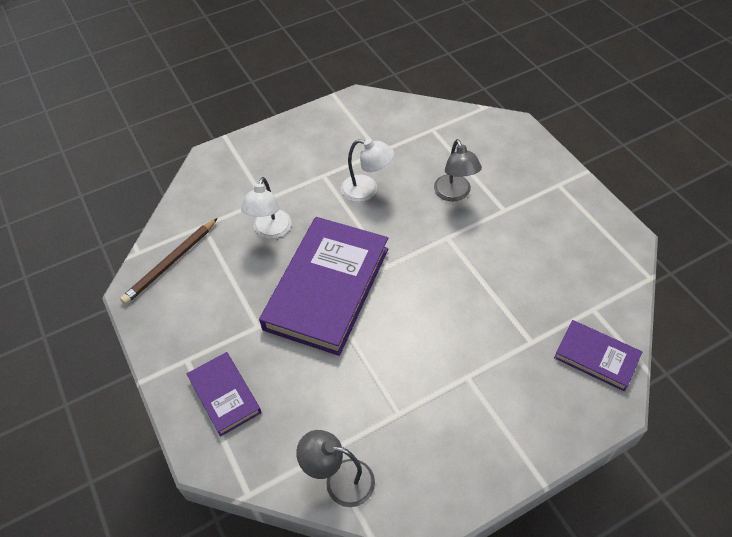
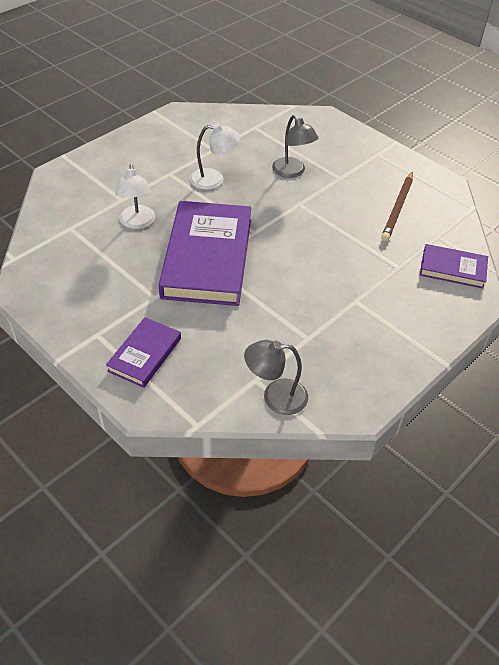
camera: 20 degrees left, 5 degrees down
brown pencil [120,218,218,304] -> brown pencil moved to [381,172,413,242]
purple book [187,352,261,437] -> purple book turned 75 degrees clockwise [106,317,181,388]

